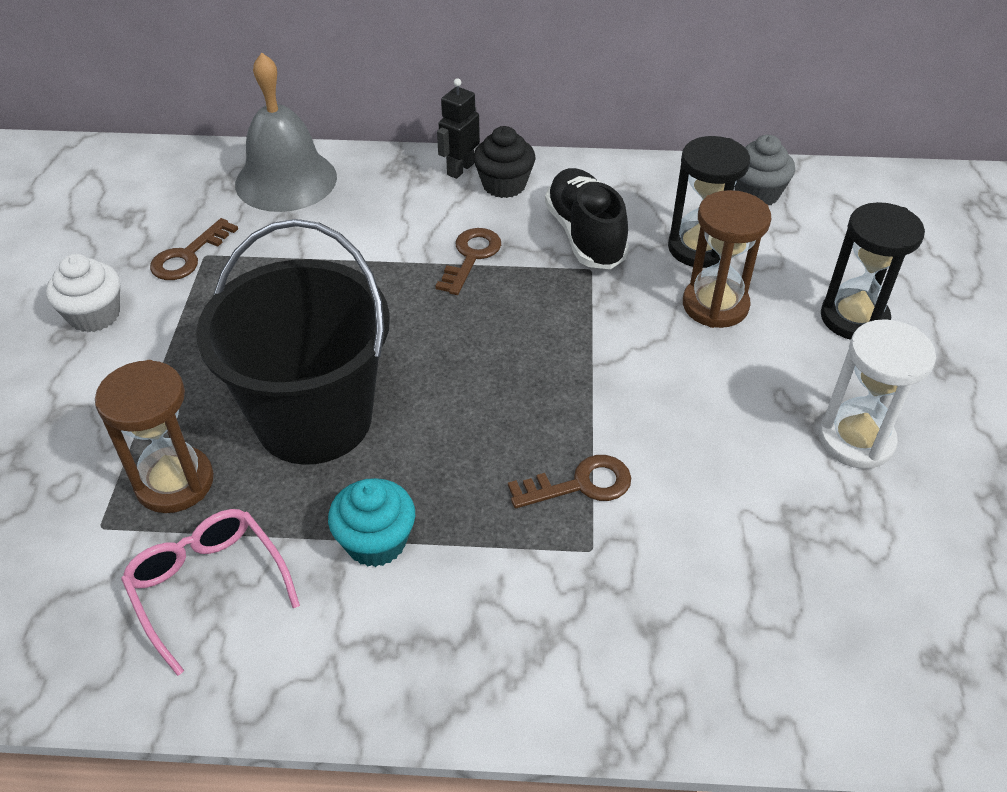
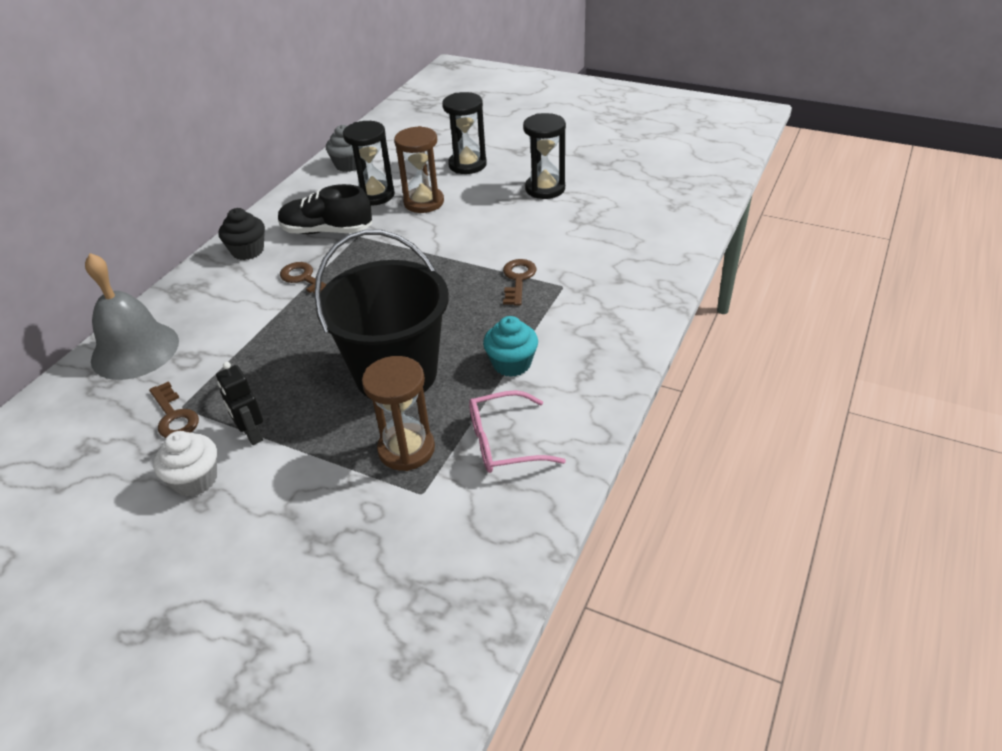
camera: 65 degrees left, 5 degrees down
black robot [437,78,480,179] -> black robot moved to [216,362,263,445]
white hourglass [819,319,936,469] -> black hourglass [523,113,566,199]

